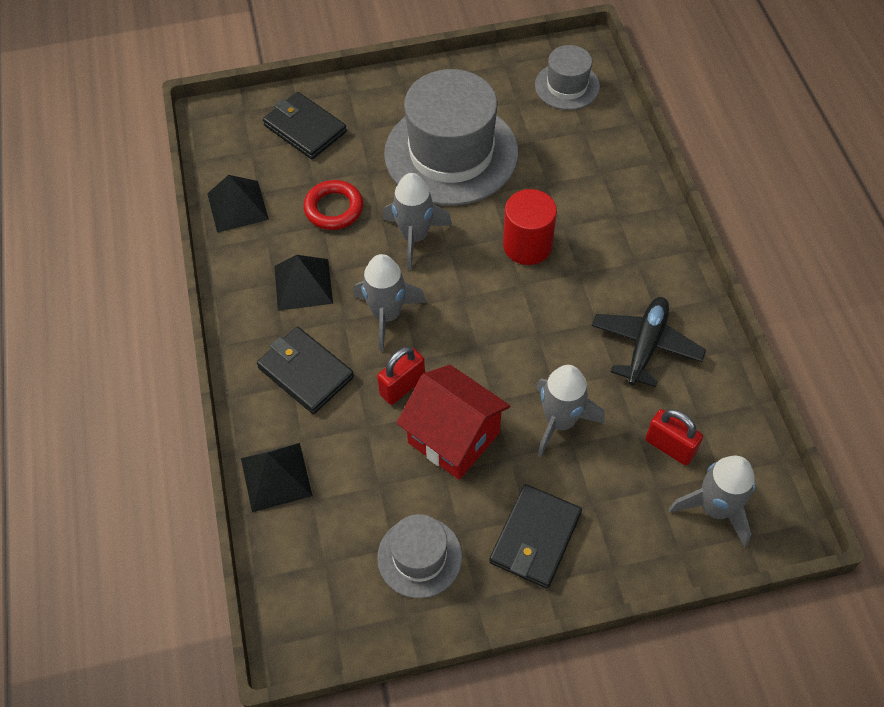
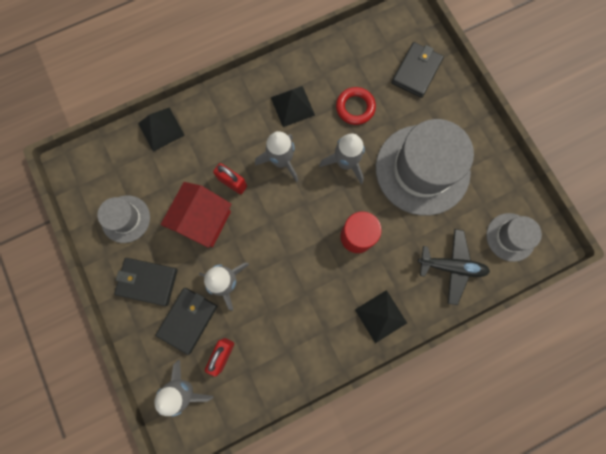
camera: 75 degrees right, 20 degrees up
black pyramid [207,175,269,233] -> black pyramid moved to [355,290,407,343]
black wallet [257,327,354,414] -> black wallet moved to [155,288,217,355]
black plane [592,297,706,387] -> black plane moved to [418,229,490,305]

